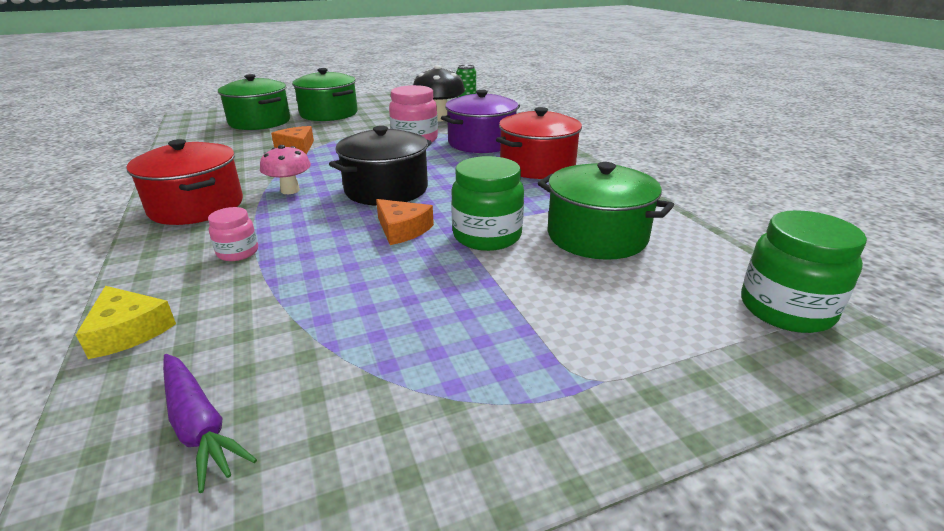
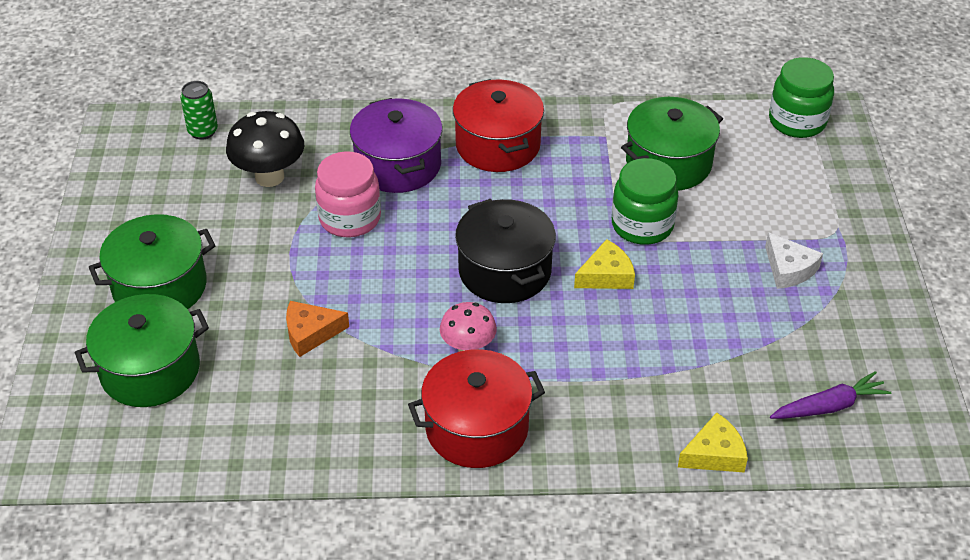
camera: 70 degrees left, 15 degrees up
pink jar [208,207,258,261] -> none
orange cheese [376,199,434,245] -> yellow cheese [574,239,635,289]
none -> white cheese [765,232,823,289]

